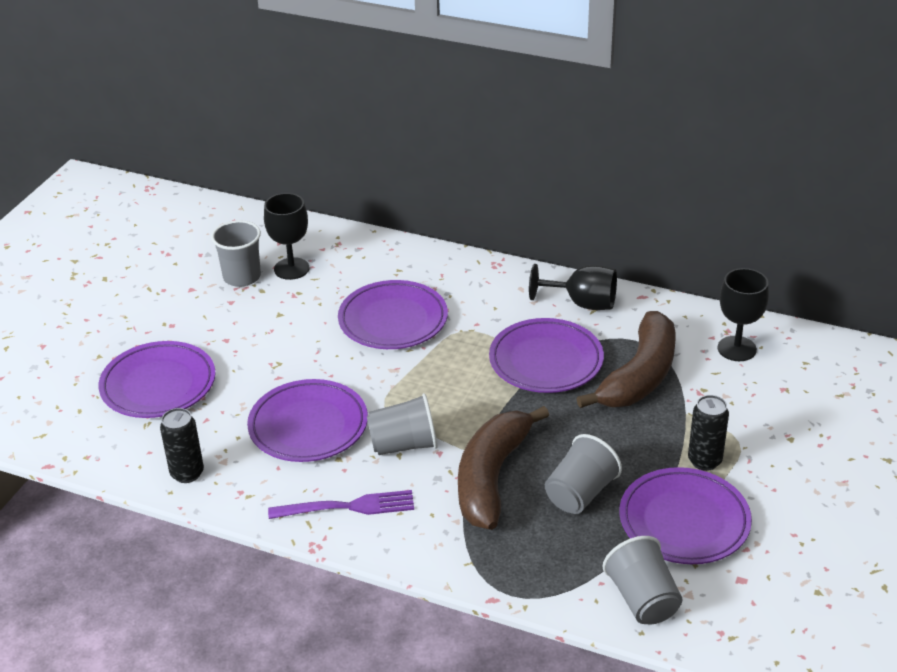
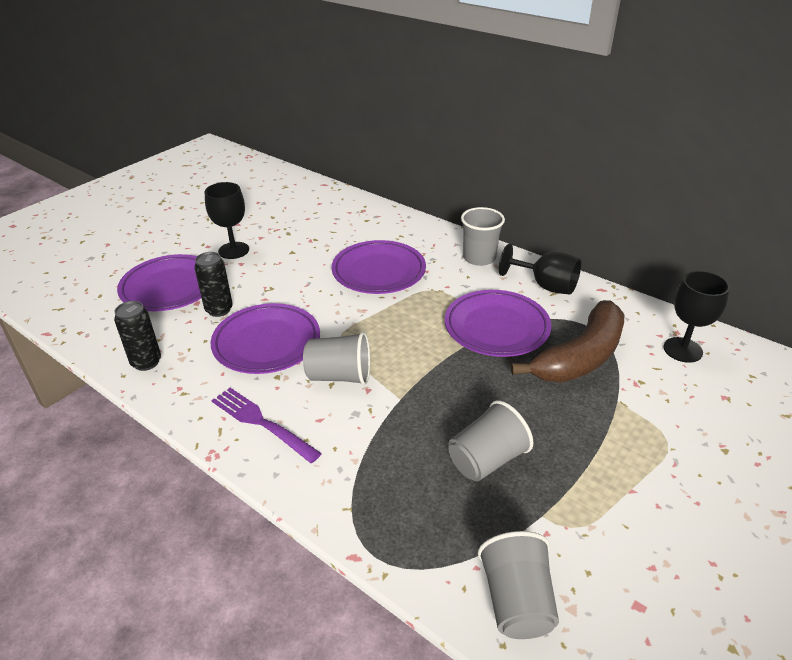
camera: 15 degrees right, 0 degrees up
grey cup [211,220,261,287] -> grey cup moved to [461,207,505,266]
black goblet [264,193,309,280] -> black goblet moved to [204,182,249,259]
purple fork [268,490,414,519] -> purple fork turned 150 degrees counterclockwise [212,388,322,463]
brown banana [458,406,549,530] -> none
purple plate [619,467,752,564] -> none
black can [688,395,729,471] -> black can moved to [194,252,233,317]

